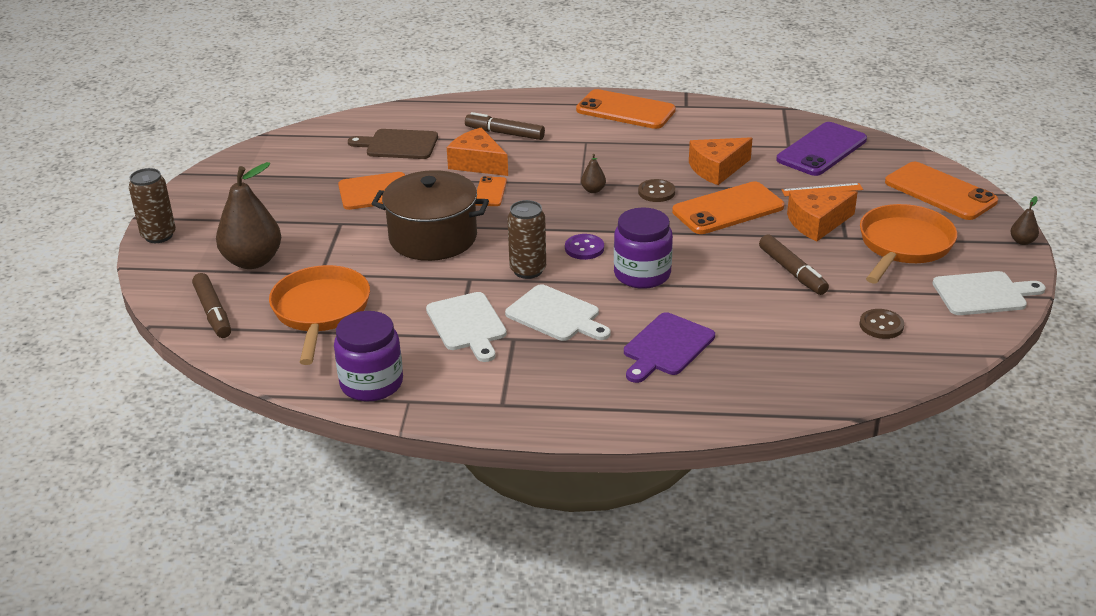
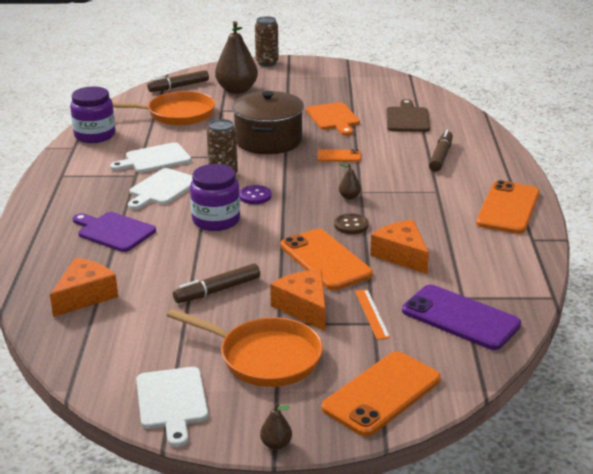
camera: 85 degrees right, 5 degrees down
orange cheese [447,128,508,176] -> orange cheese moved to [50,258,118,317]
brown button [860,309,904,339] -> none

